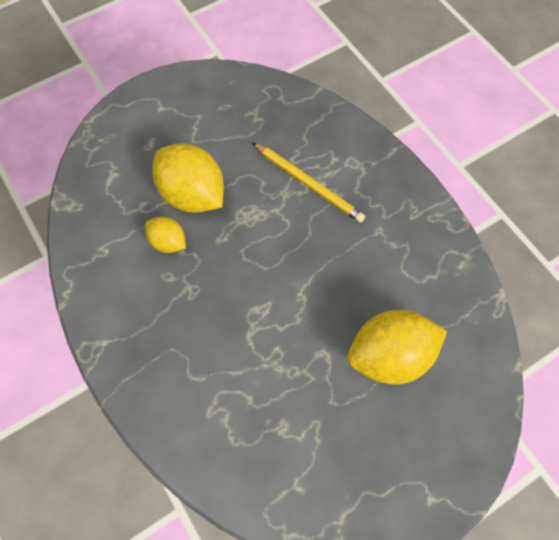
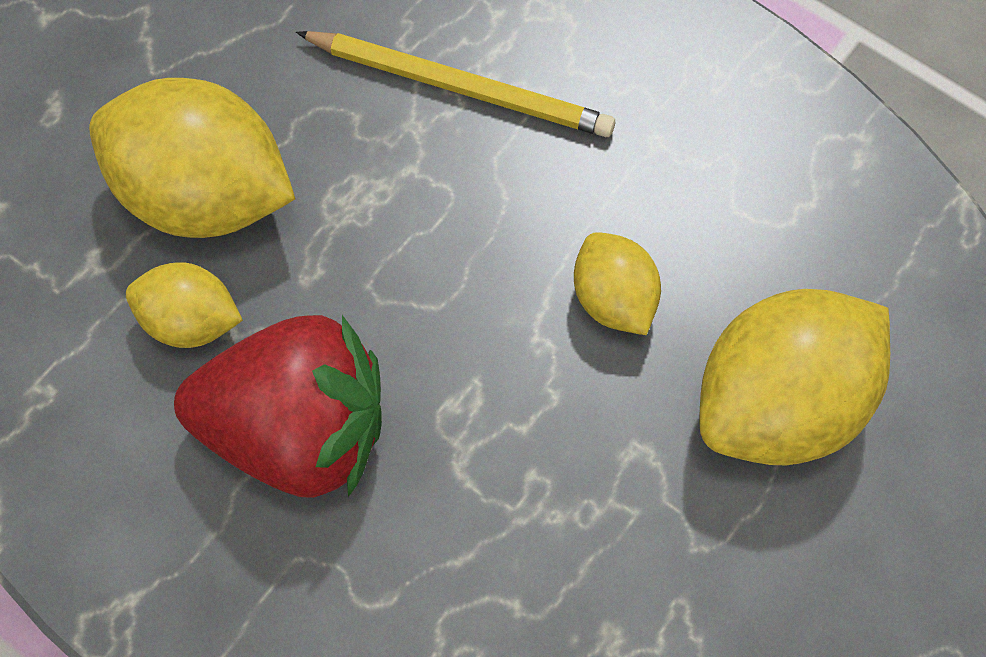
camera: 20 degrees left, 0 degrees up
none -> red strawberry [174,315,382,498]
none -> yellow lemon [574,232,661,335]

